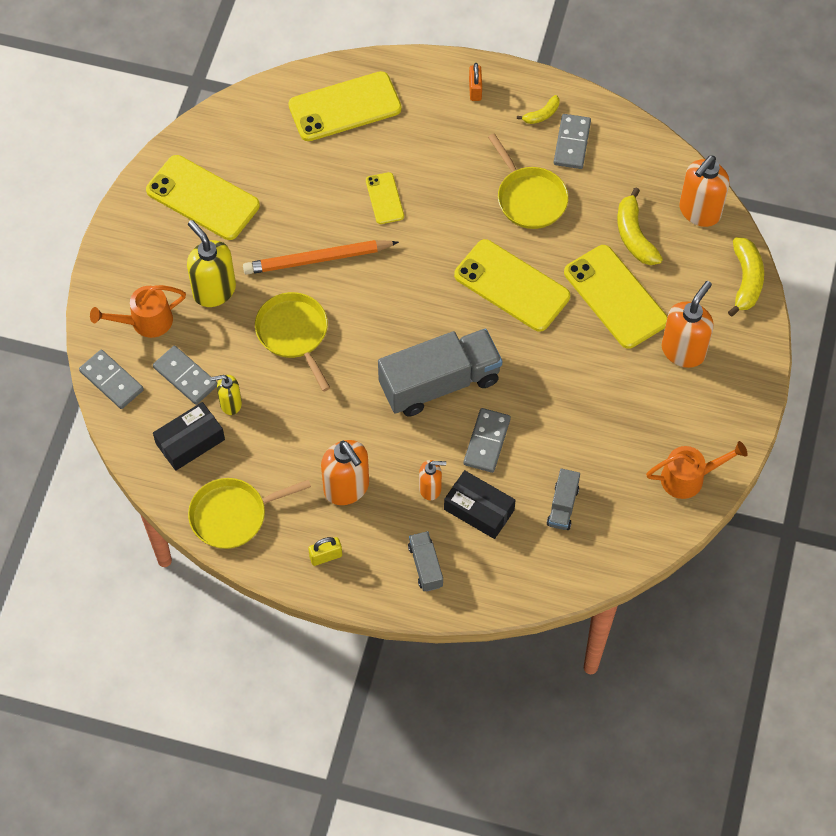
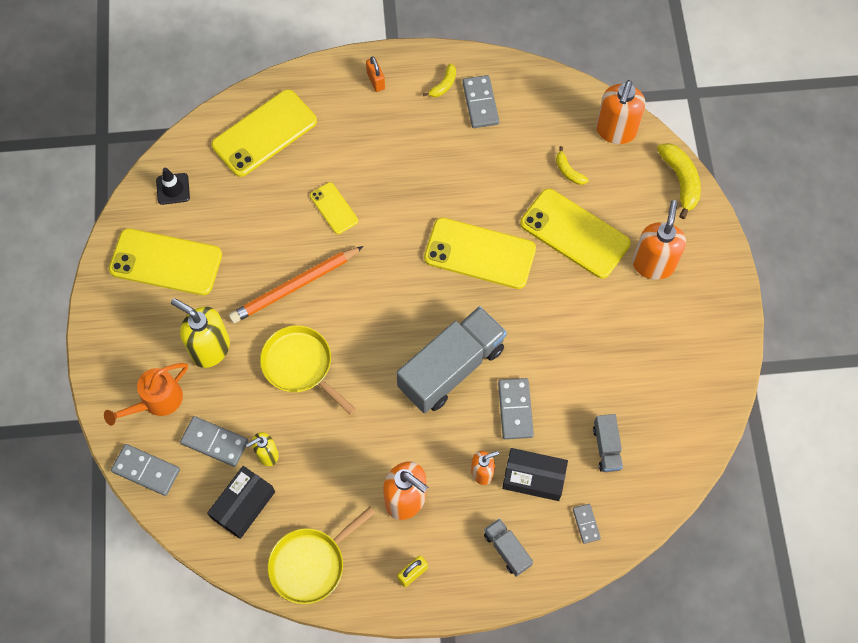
camera: 20 degrees left, 5 degrees up
yellow pan [488,134,568,229] -> none
yellow banana [617,187,663,265] -> yellow banana [556,146,589,185], size x0.57
orange watering can [646,441,748,499] -> none
none -> black traffic cone [156,167,190,205]
none -> grey domino [573,504,601,544]

